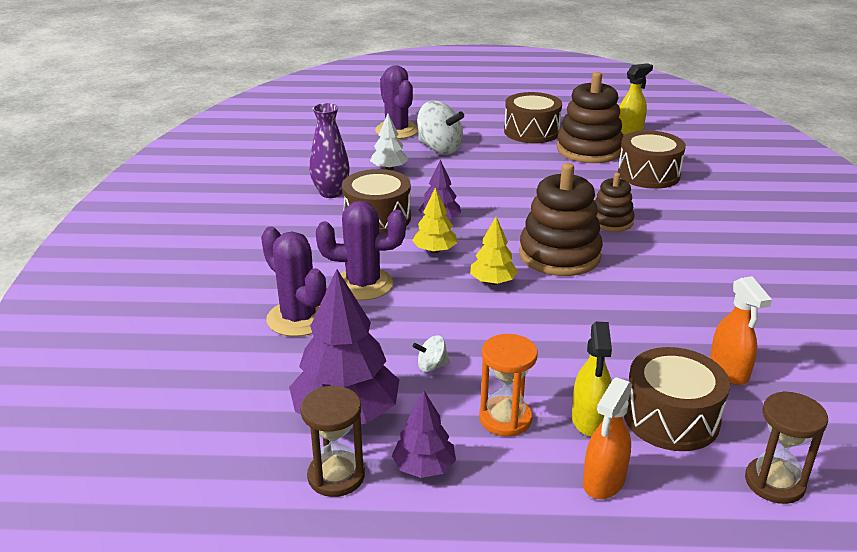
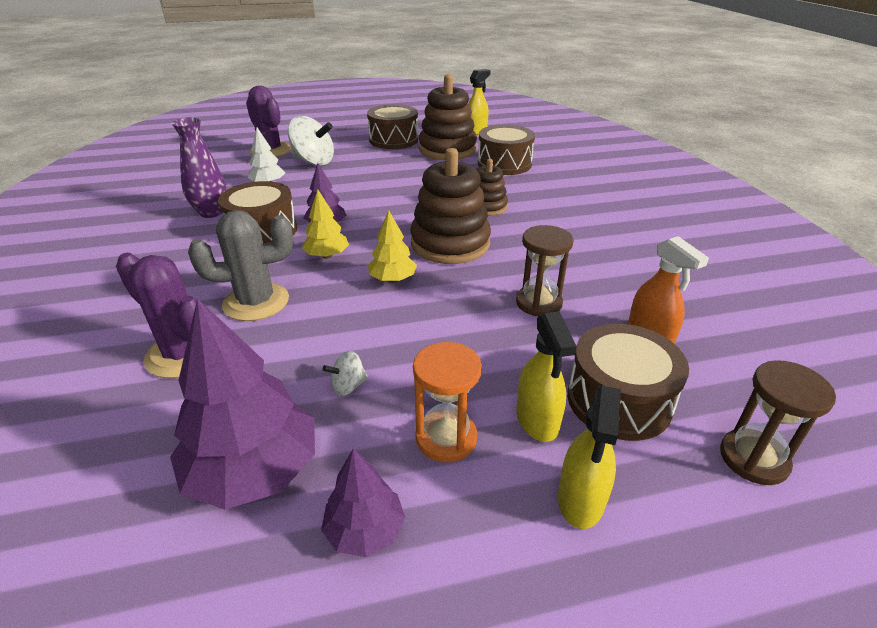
camera: 15 degrees left, 5 degrees up
brown hourglass [300,386,365,497] -> brown hourglass moved to [516,225,573,316]
purple cactus [316,201,406,300] -> grey cactus [188,210,293,321]
orange spray bottle [583,377,632,499] -> yellow spray bottle [558,386,621,529]

